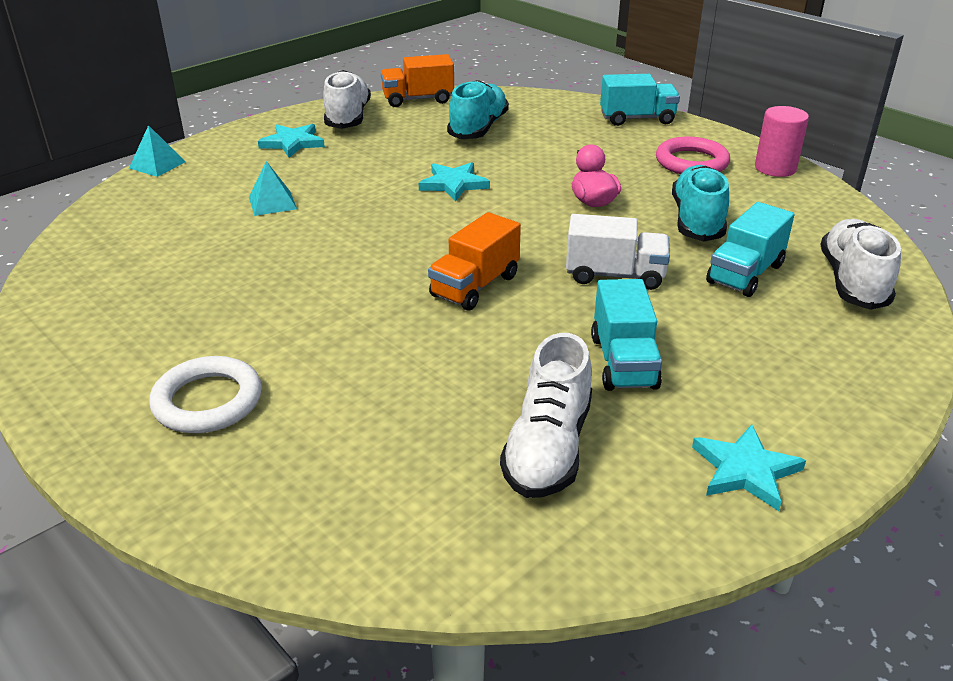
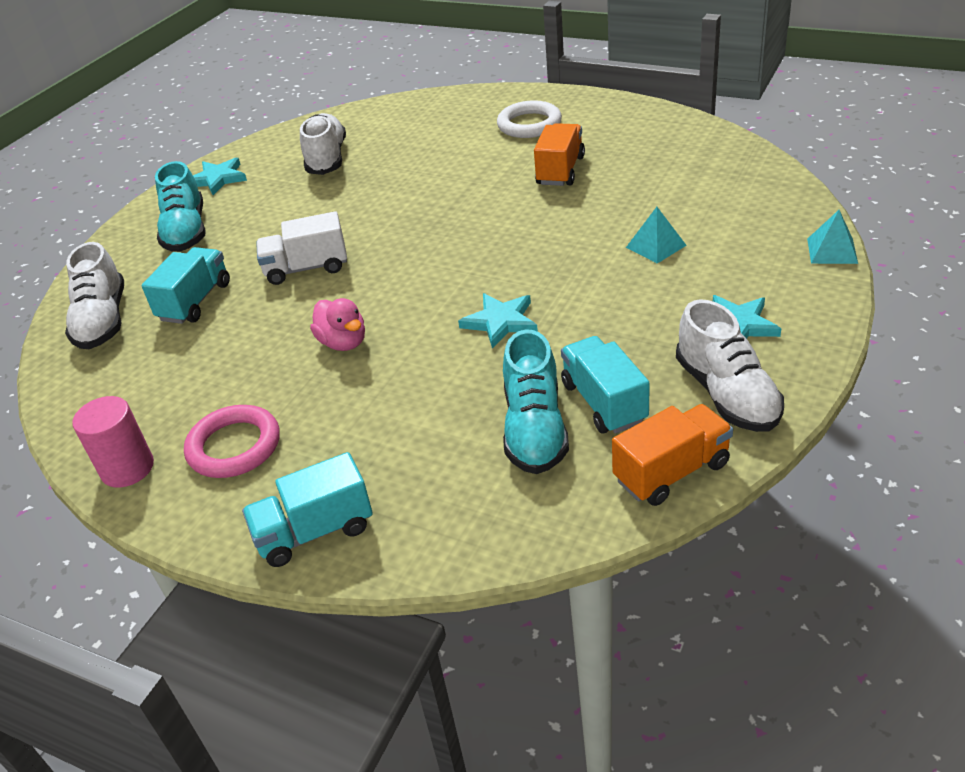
camera: 165 degrees right, 5 degrees up
orange truck [428,212,521,311] -> orange truck moved to [534,123,585,186]
turquoise truck [591,279,662,391] -> turquoise truck moved to [561,336,650,434]
turquoise shoe [672,165,729,242] -> turquoise shoe moved to [155,161,206,252]

